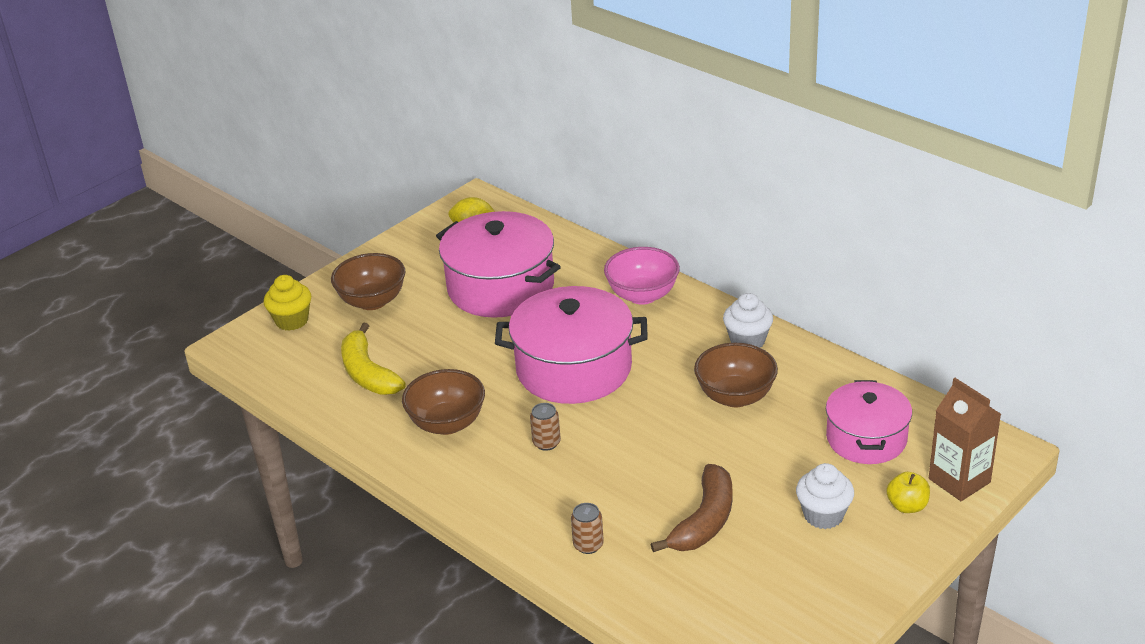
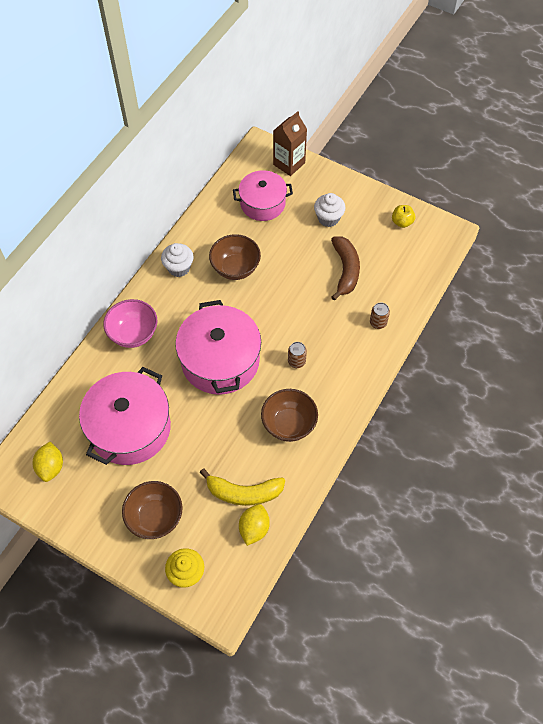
camera: 105 degrees left, 25 degrees up
yellow banana [341,322,406,395] -> yellow banana turned 45 degrees clockwise [200,469,285,506]
brown banana [650,464,733,552] -> brown banana turned 75 degrees clockwise [331,236,360,300]
yellow apple [886,472,930,513] -> yellow apple moved to [392,205,415,228]
none -> yellow lemon [239,504,270,546]

